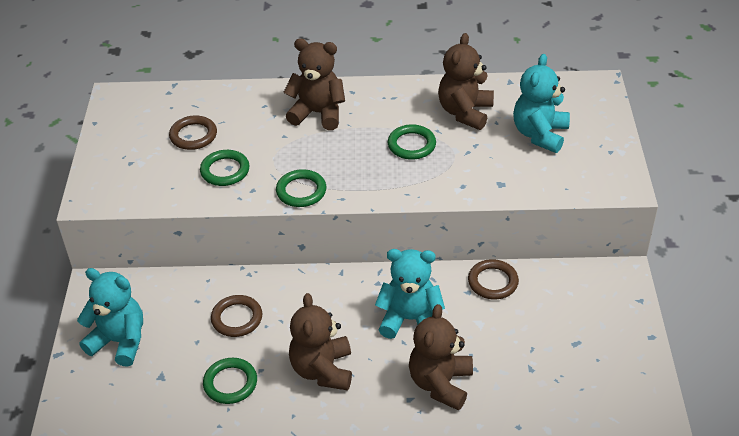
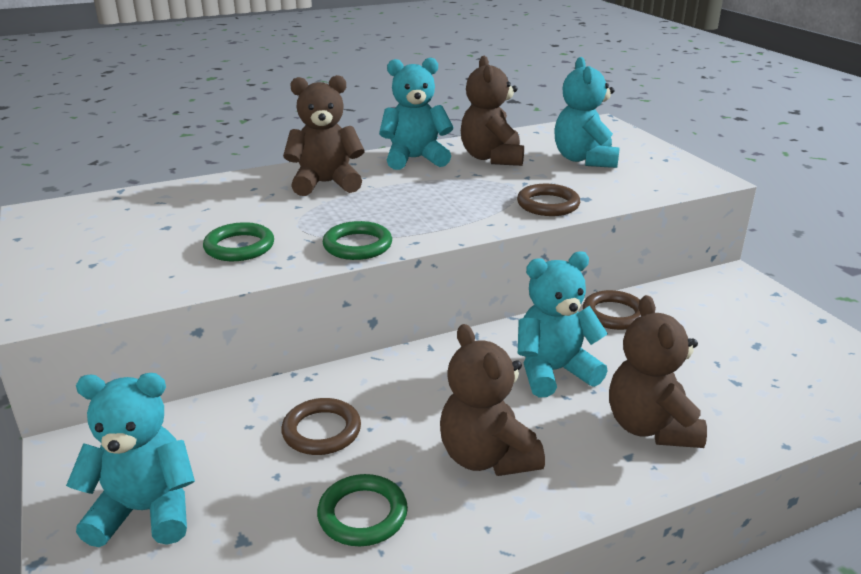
camera: 25 degrees left, 15 degrees down
brown ring [169,115,217,150] -> brown ring moved to [517,184,580,216]
green ring [388,124,436,160] -> none
none -> turquoise teddy bear [379,58,454,170]

